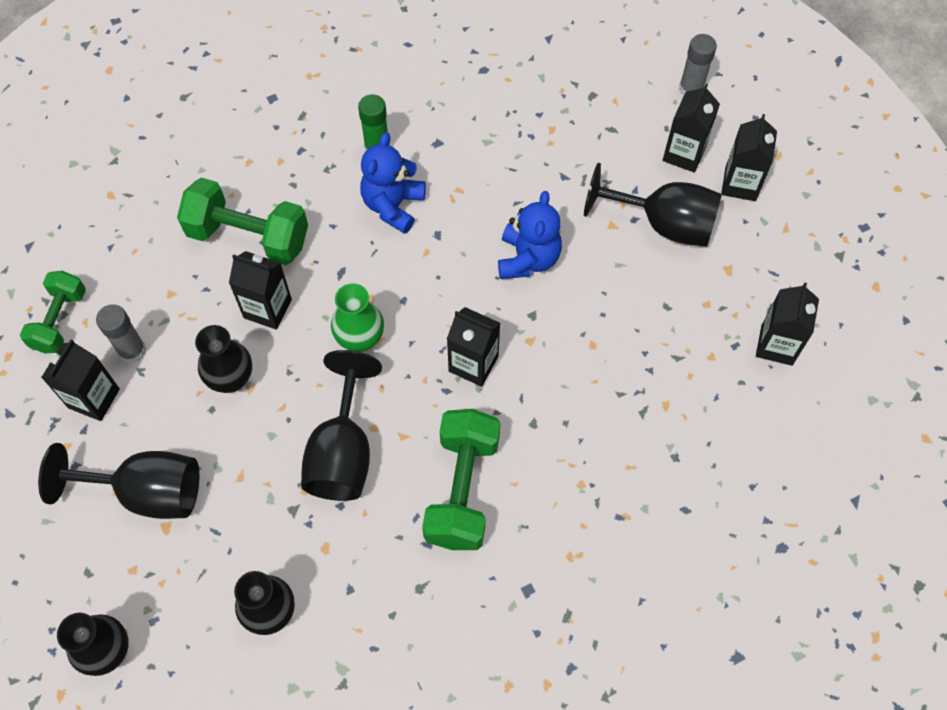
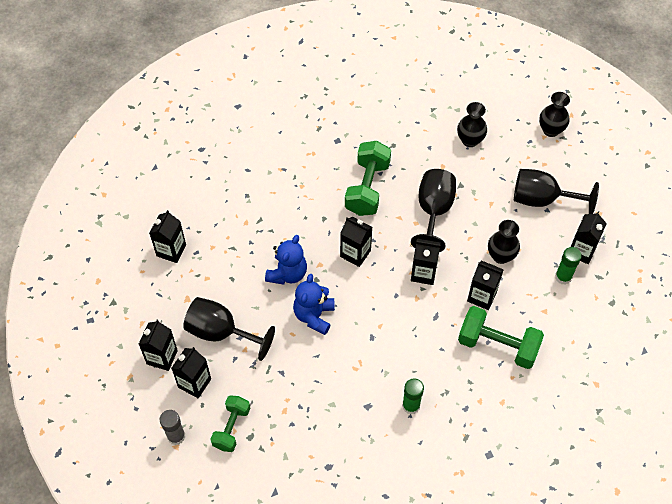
camera: 175 degrees left, 5 degrees down
green dumbbell [20,271,86,353] -> green dumbbell moved to [210,395,250,452]
grey glue stick [96,304,146,363] -> green glue stick [555,247,582,285]
green vase [331,283,384,352] -> black carton [411,238,441,285]
blue teddy bear [360,132,426,234] -> blue teddy bear moved to [265,235,307,285]

